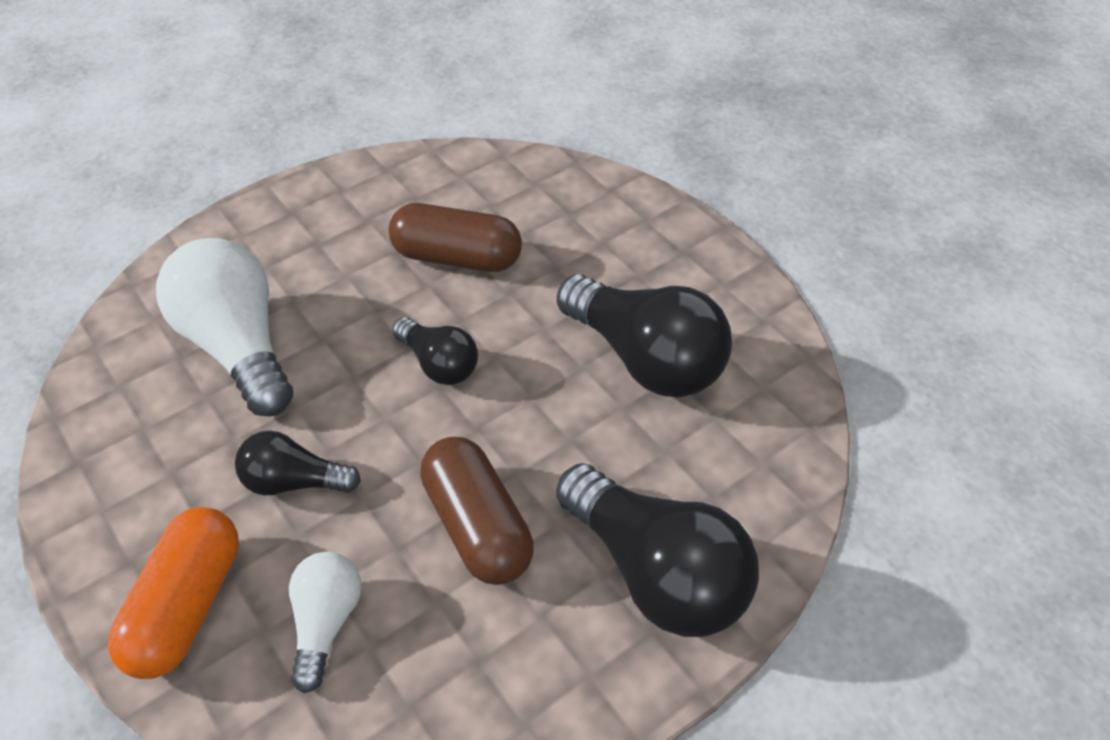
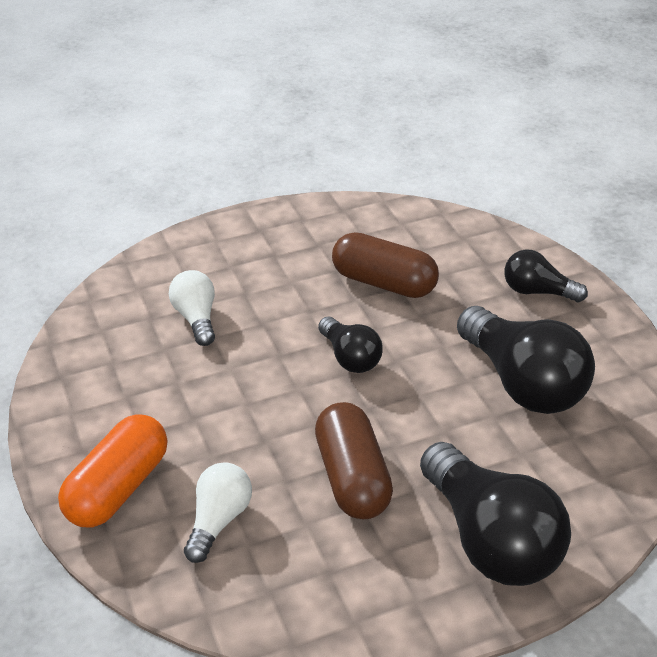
camera: 15 degrees right, 10 degrees down
white light bulb [156,238,293,416] -> white light bulb [169,270,215,346], size x0.54
black light bulb [235,431,361,495] -> black light bulb moved to [504,249,588,302]

